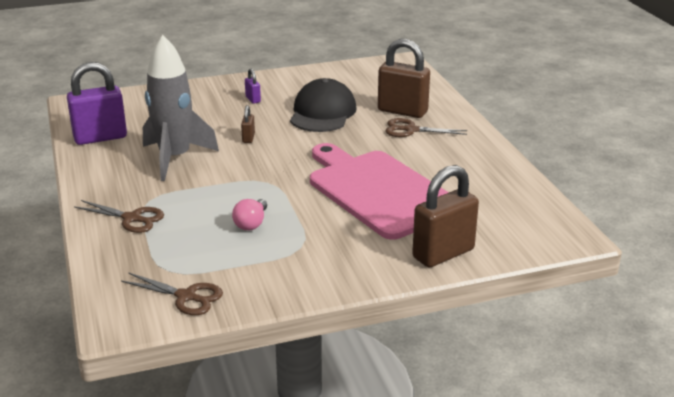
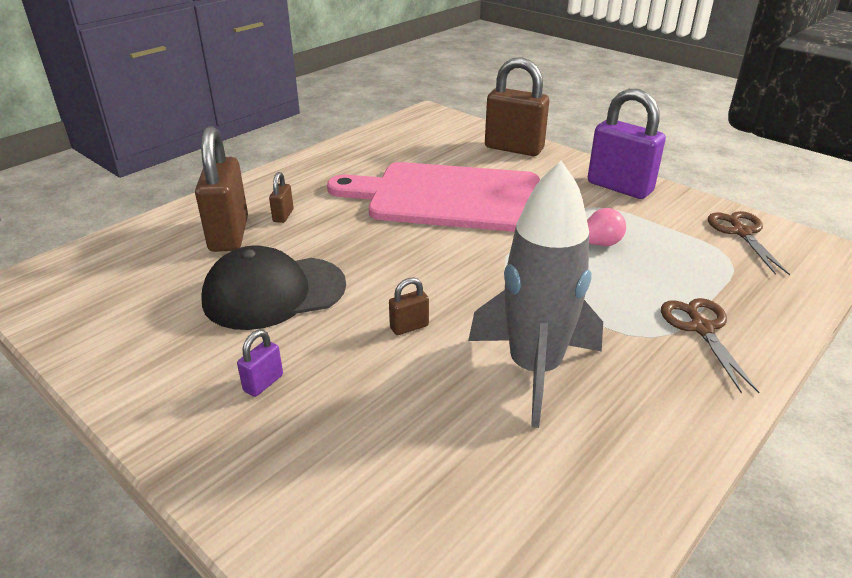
camera: 120 degrees left, 5 degrees up
purple padlock [67,62,127,145] -> purple padlock moved to [588,89,666,199]
pink cutting board [310,143,449,240] -> pink cutting board turned 75 degrees clockwise [327,162,540,232]
brown scissors [386,118,467,137] -> brown padlock [269,172,294,223]

